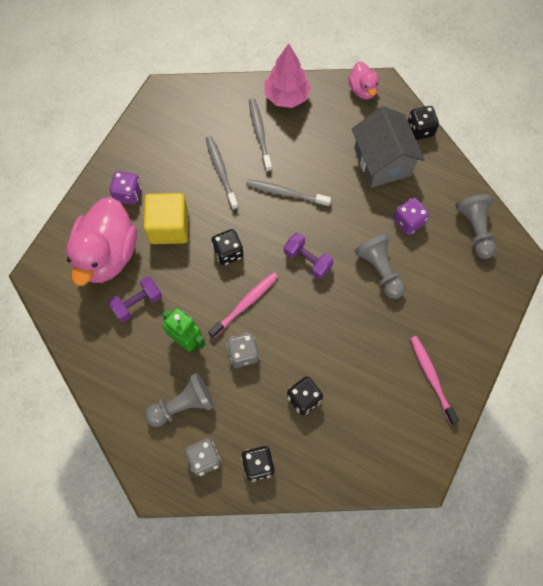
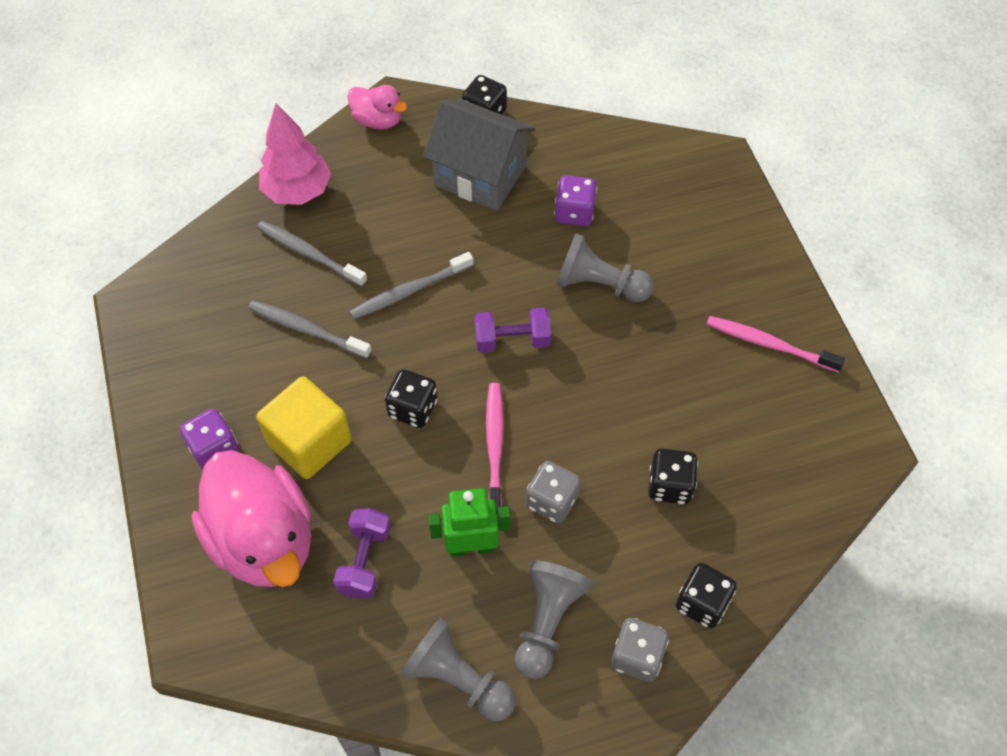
camera: 45 degrees left, 10 degrees down
grey pawn [456,194,496,259] -> grey pawn moved to [401,618,516,721]

